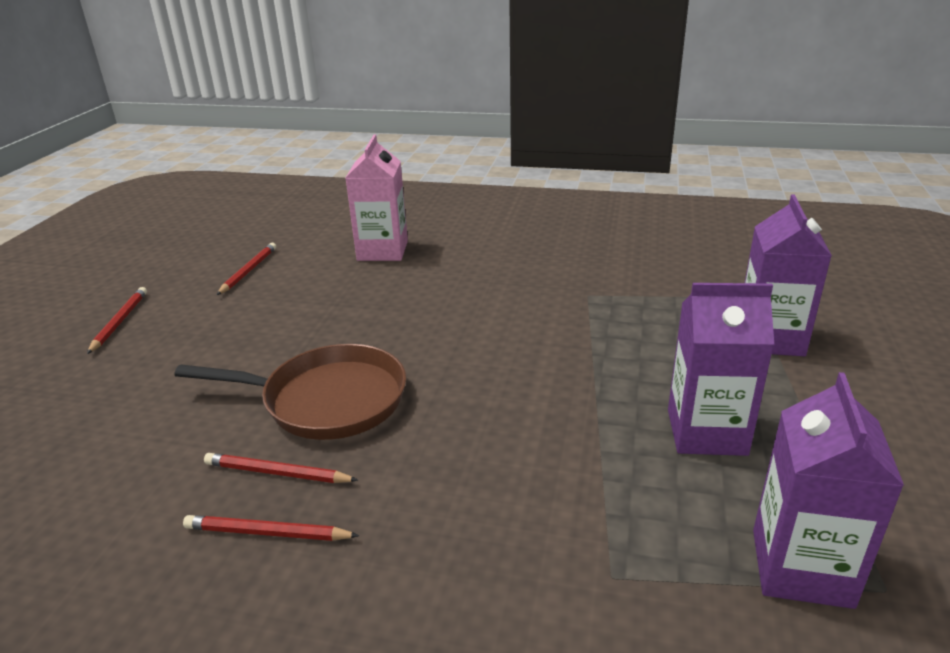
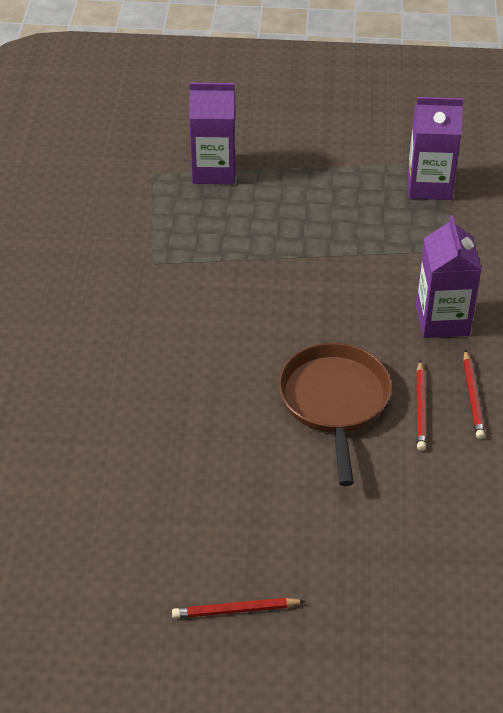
camera: 100 degrees left, 15 degrees up
red pencil [217,243,276,295] -> none
pink carton [346,135,408,261] -> none
purple carton [668,283,774,456] -> purple carton moved to [416,215,481,338]

